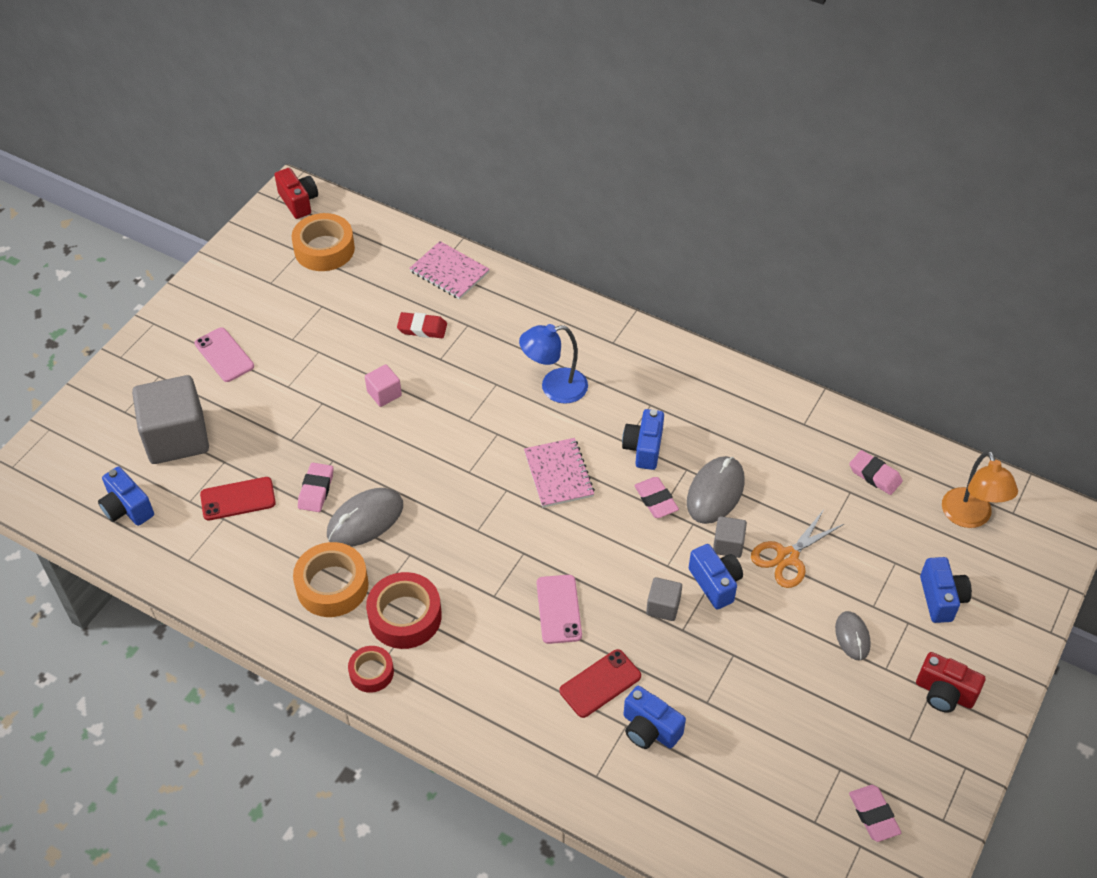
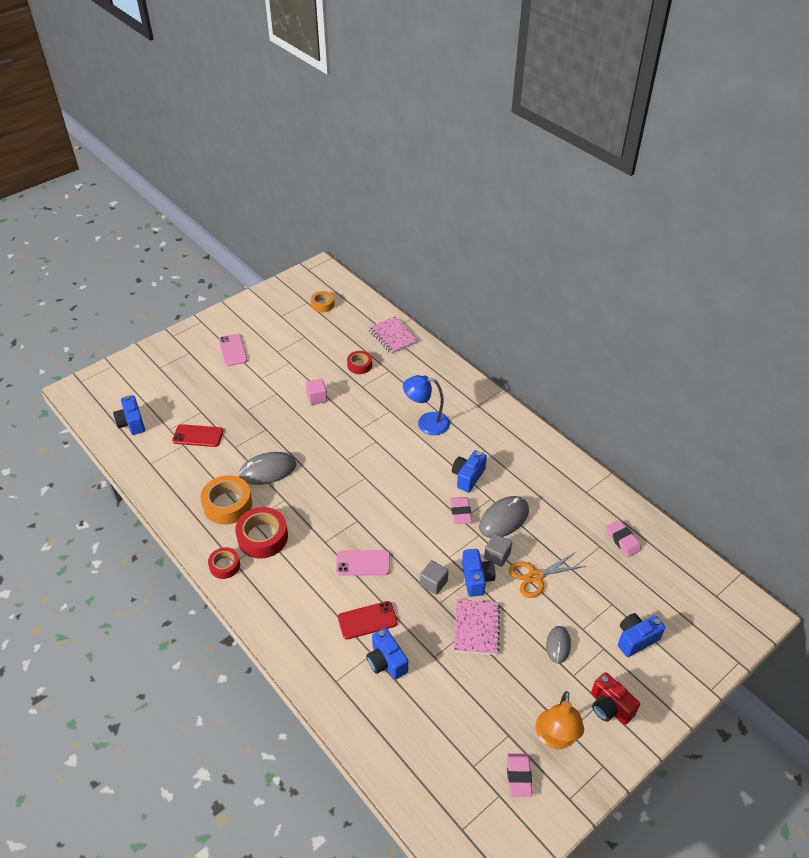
camera: 20 degrees right, 5 degrees down
grey cube [132,375,209,464] -> none
red camera [275,168,318,219] -> none
orange tape [291,213,355,271] -> orange tape [311,291,335,312], size x0.59
pink eraser [298,463,333,512] -> none
red eraser [397,312,447,338] -> red tape [347,351,372,374]
pink notebook [524,438,595,508] -> pink notebook moved to [454,599,500,655]
pink phone [537,575,582,644] -> pink phone turned 75 degrees clockwise [336,550,390,576]
blue camera [920,557,972,623] -> blue camera turned 135 degrees counterclockwise [618,613,665,657]
orange lamp [942,451,1018,528] -> orange lamp moved to [535,691,584,749]

